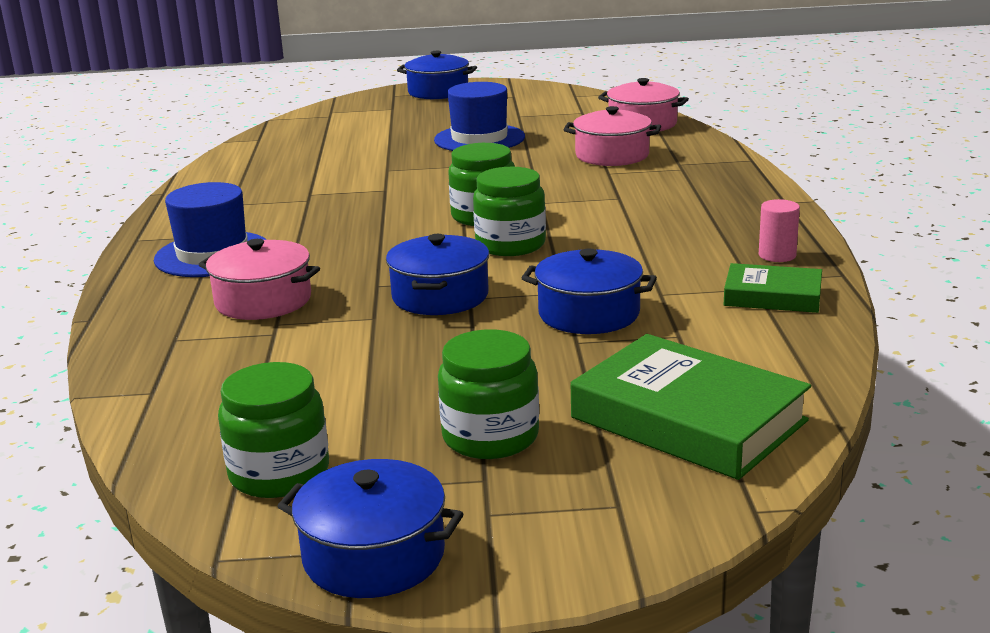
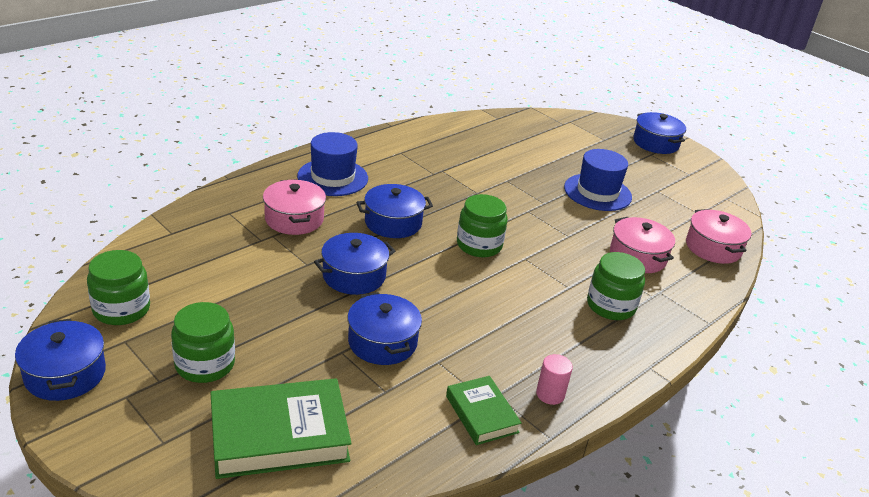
camera: 45 degrees right, 10 degrees up
green jar [473,167,546,256] -> green jar moved to [587,252,645,320]
green book [571,334,811,480] -> green book turned 75 degrees clockwise [210,378,352,479]
none -> blue pot [356,184,433,238]

